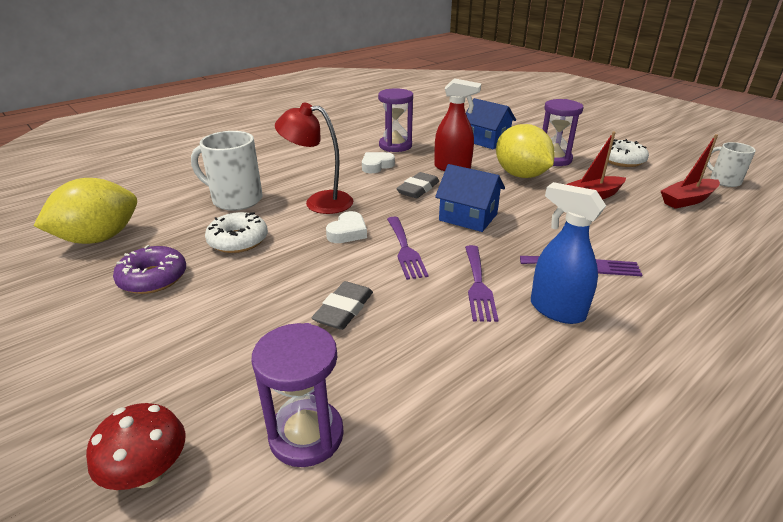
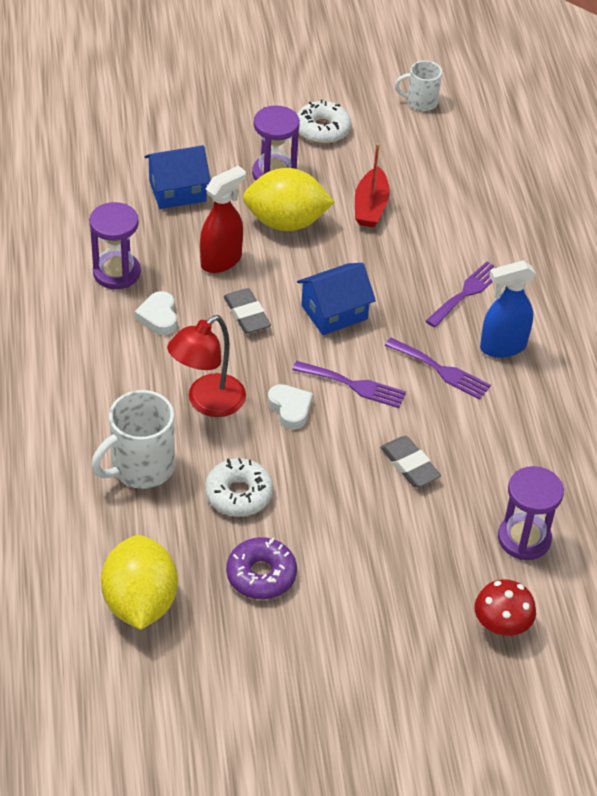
camera: 60 degrees left, 15 degrees up
red boat [661,134,720,209] -> none

